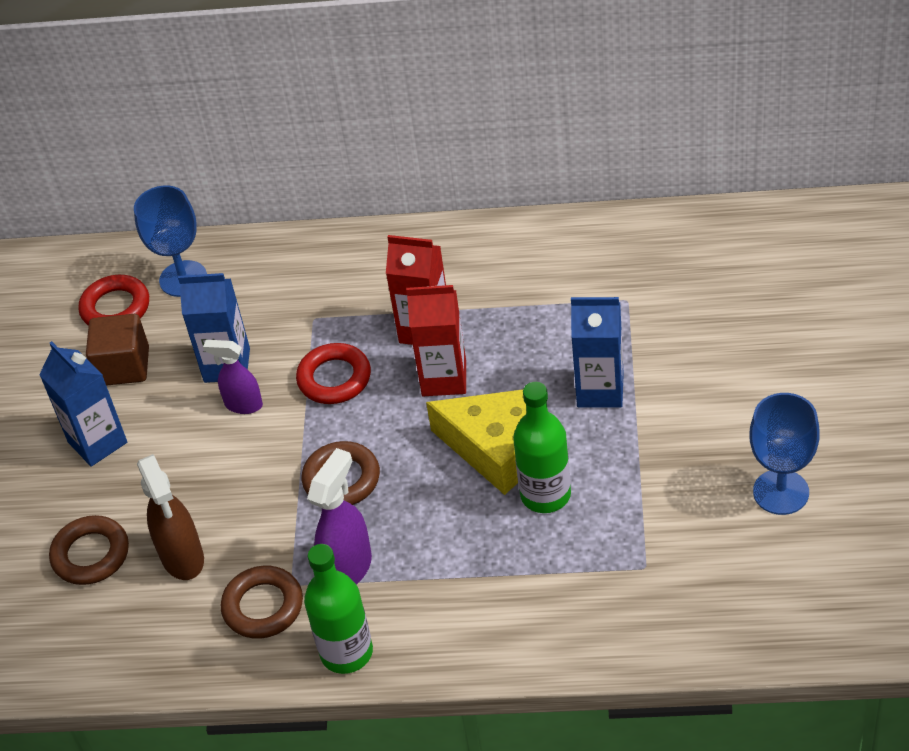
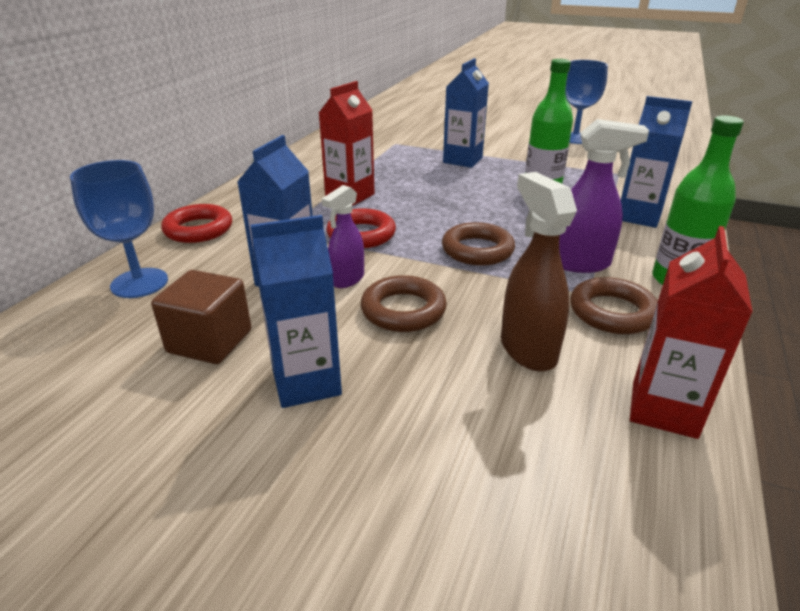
camera: 75 degrees left, 15 degrees down
brown ring [49,515,129,585] -> brown ring moved to [361,275,447,332]
red ring [78,275,149,326] -> red ring moved to [161,204,232,243]
brown spray bottle [137,454,204,580] -> brown spray bottle turned 105 degrees counterclockwise [501,172,577,372]
purple spray bottle [307,448,372,585] -> purple spray bottle turned 135 degrees clockwise [559,119,649,273]
red carton [406,285,466,396] -> red carton moved to [630,226,752,439]
yellow cheese [426,389,526,495] -> none
none -> blue carton [621,96,692,228]

